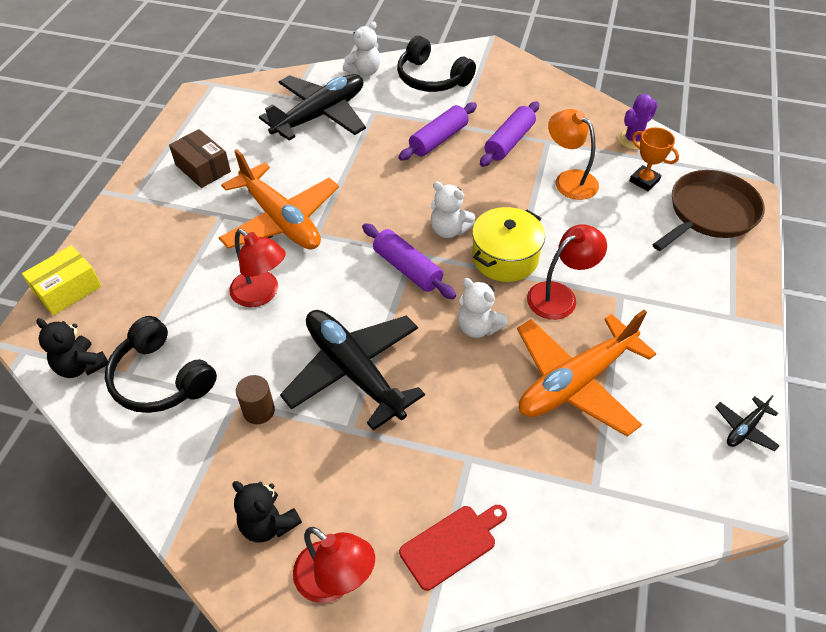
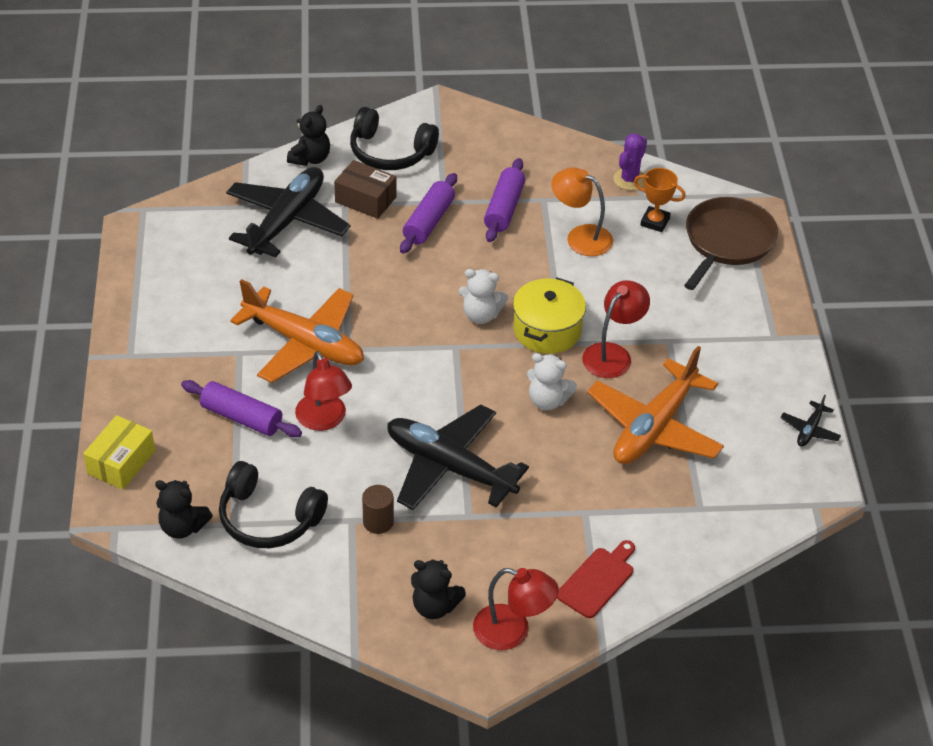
camera: 20 degrees left, 5 degrees down
brown box [169,129,231,188] -> brown box moved to [334,160,397,219]
red lamp [229,229,286,307] -> red lamp turned 45 degrees clockwise [295,351,352,431]
white teddy bear [343,21,381,76] -> black teddy bear [287,105,330,166]
purple rolling pin [362,223,456,299] -> purple rolling pin moved to [181,380,302,437]

